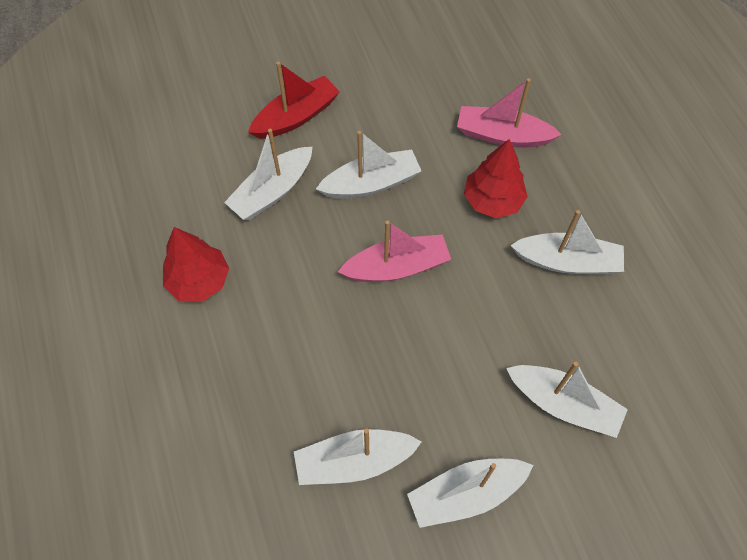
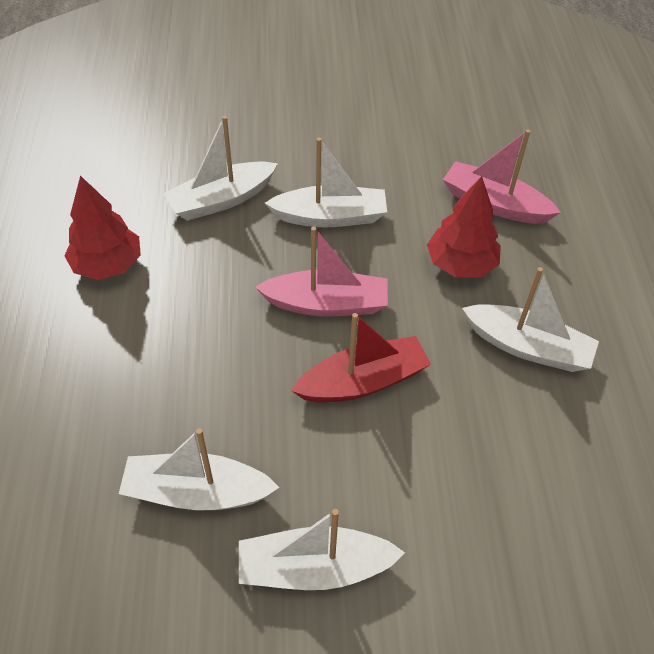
camera: 15 degrees right, 10 degrees down
red boat [248,62,340,139] -> red boat moved to [291,313,431,402]
white boat [506,362,628,438] -> none

